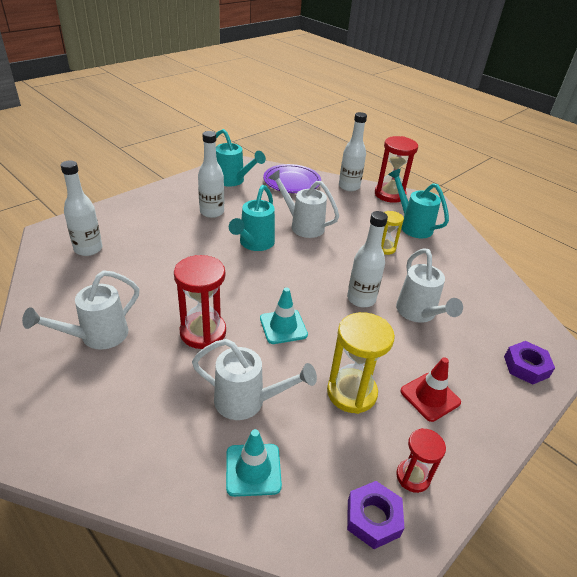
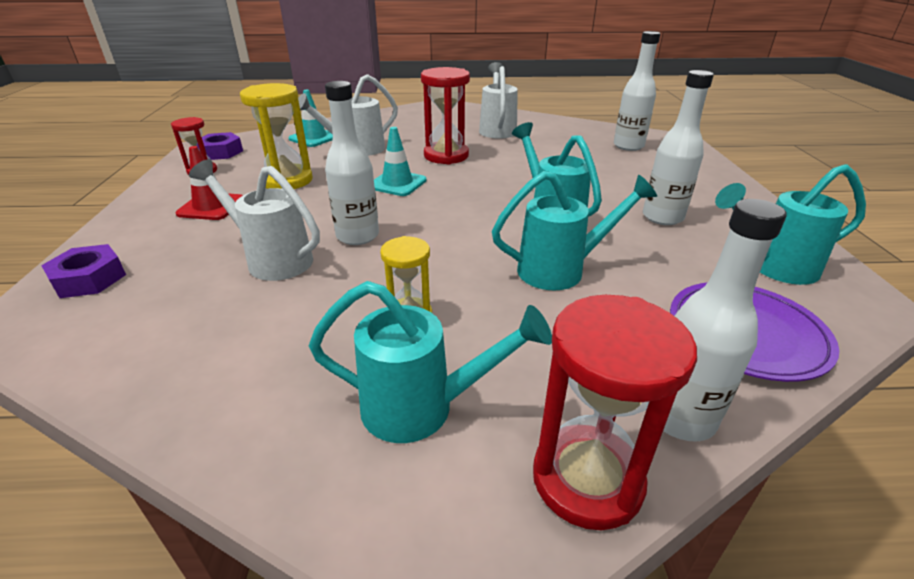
camera: 135 degrees right, 5 degrees down
white watering can [268,170,339,238] -> turquoise watering can [492,171,657,291]

